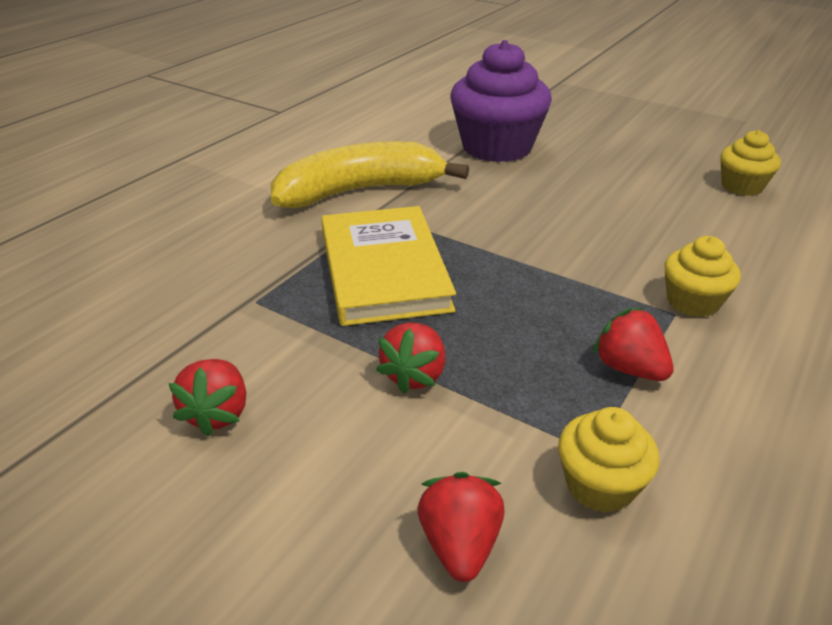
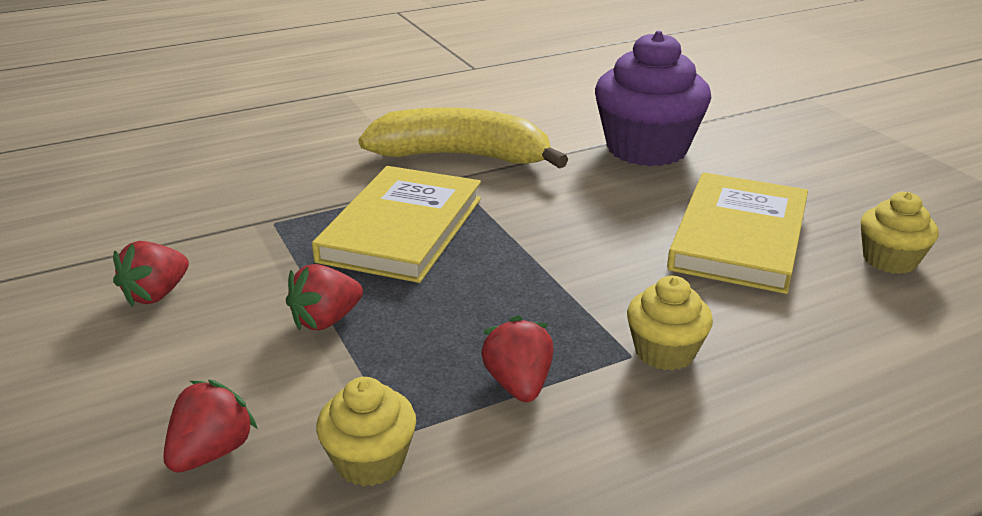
camera: 30 degrees right, 5 degrees down
none -> yellow book [667,172,808,294]

